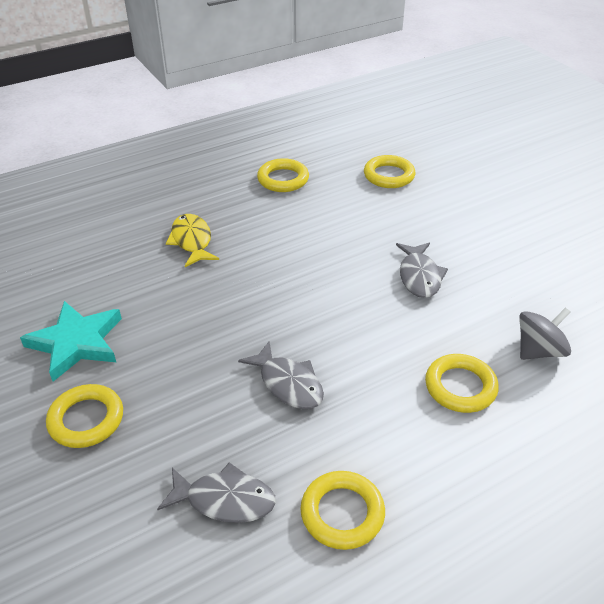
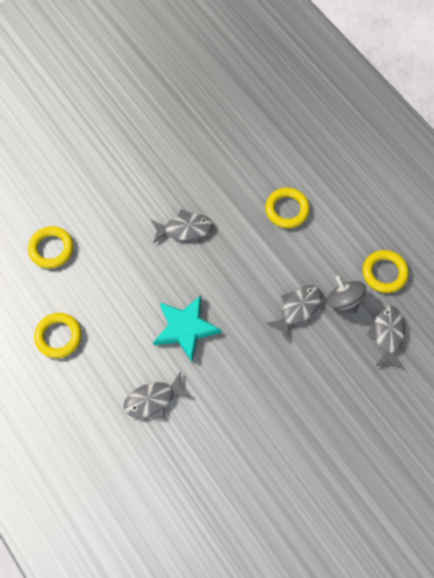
camera: 95 degrees left, 25 degrees up
turquoise star [20,301,122,382] -> turquoise star moved to [153,295,222,362]
yellow ring [46,384,123,448] -> none
yellow fish [166,214,219,267] -> grey fish [124,371,192,418]
grey spinning top [519,308,571,360] -> grey spinning top moved to [327,276,366,314]

